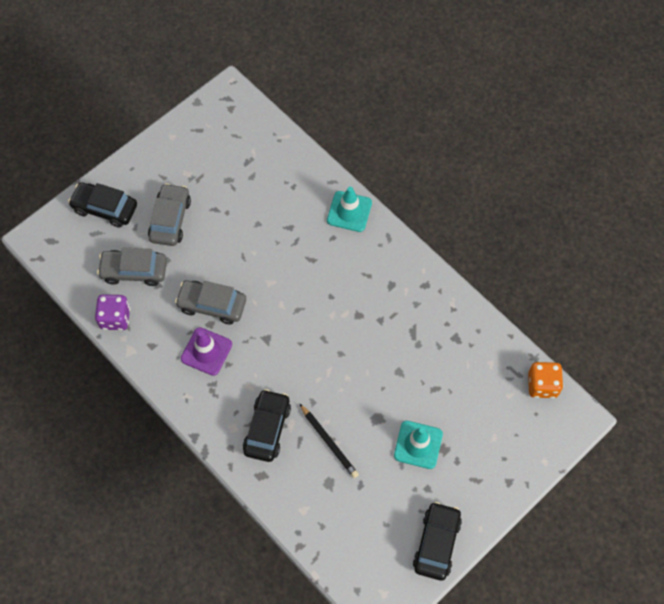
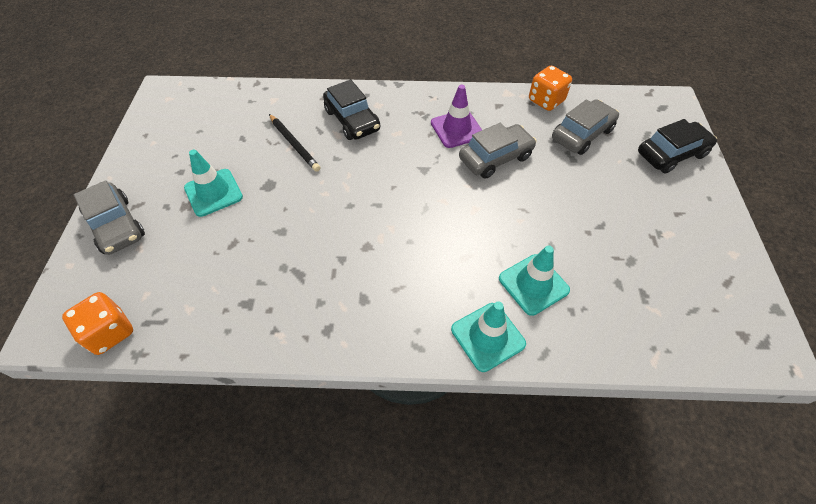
camera: 135 degrees right, 10 degrees down
purple dice [95,294,131,330] -> orange dice [529,66,572,111]
grey car [148,183,191,246] -> grey car moved to [74,180,145,255]
black pencil [300,404,359,478] -> black pencil turned 135 degrees counterclockwise [269,114,321,172]
black car [413,502,462,581] -> none
none -> turquoise traffic cone [499,245,570,316]

